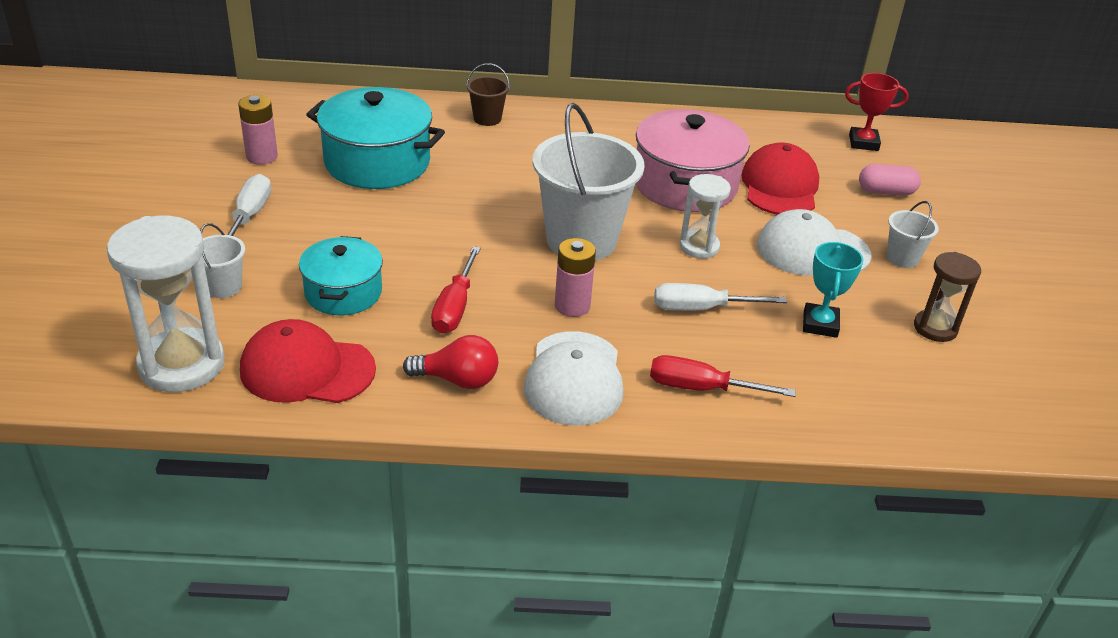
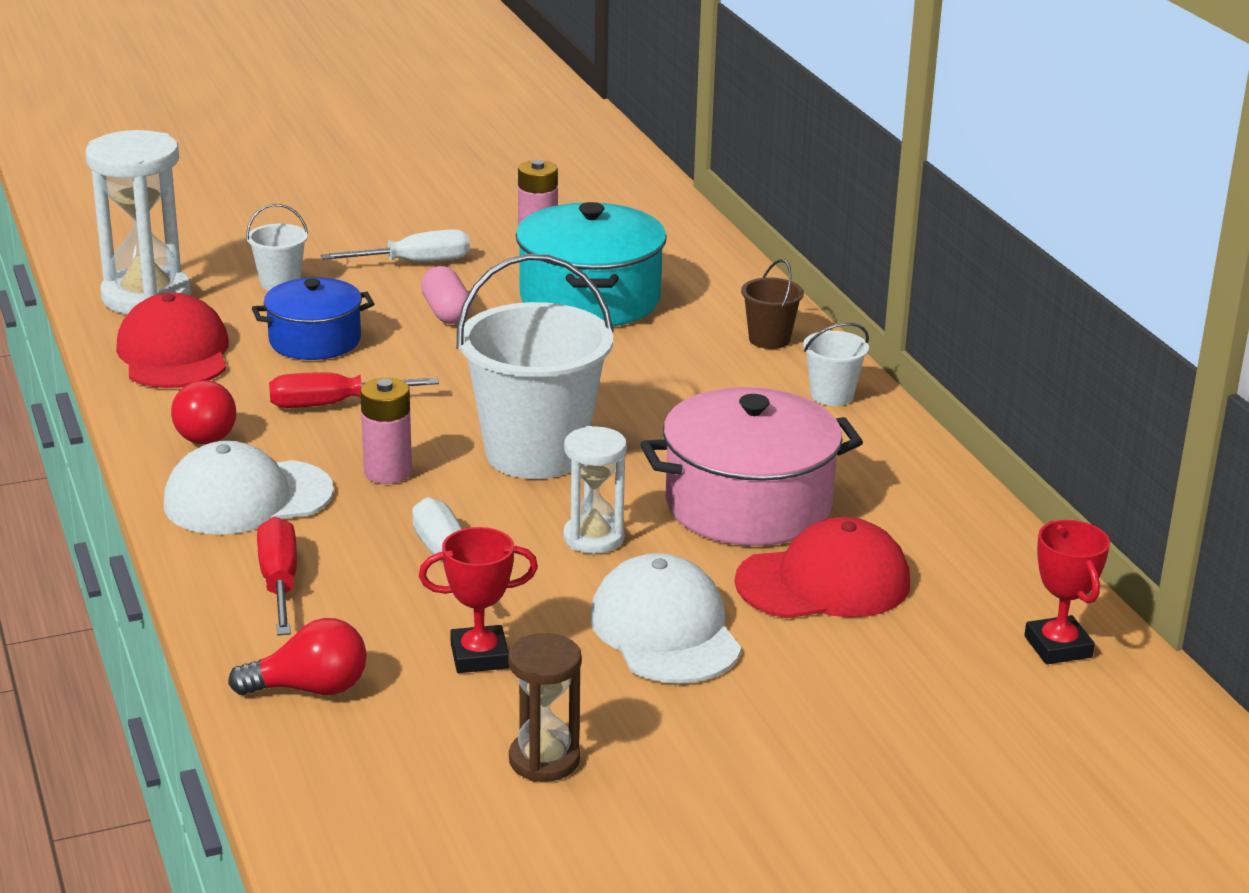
camera: 70 degrees right, 10 degrees down
turquoise pot [299,236,383,315] -> blue pot [252,277,374,360]
turquoise trophy [803,242,863,338] -> red trophy [419,527,538,673]
pink capsule [859,164,921,196] -> pink capsule moved to [421,266,472,324]
white bucket [887,201,939,268] -> white bucket moved to [803,323,869,406]
none -> red light bulb [228,618,367,695]

